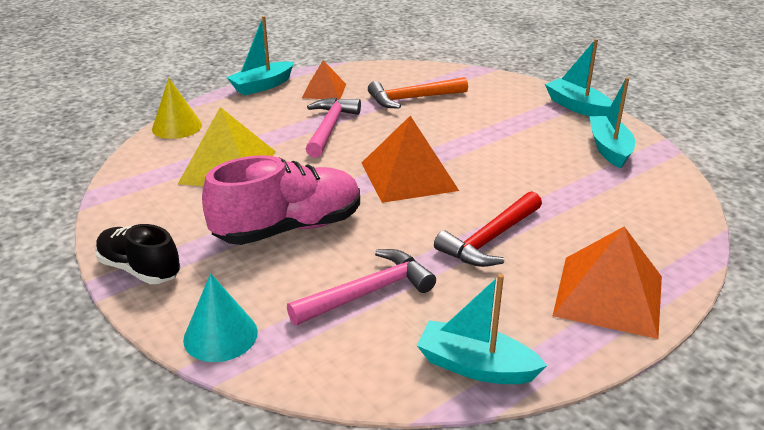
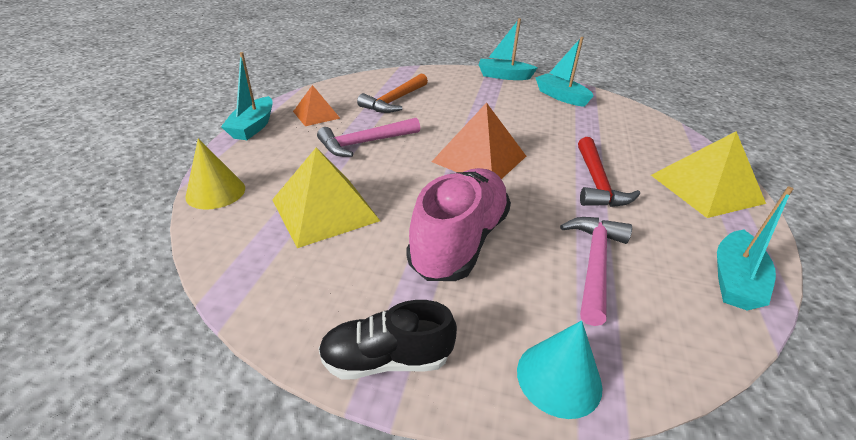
camera: 40 degrees left, 5 degrees up
pink hammer [306,98,361,158] -> pink hammer turned 90 degrees counterclockwise [317,118,420,157]
turquoise boat [416,274,547,384] -> turquoise boat turned 45 degrees counterclockwise [717,187,793,311]
orange pyramid [553,227,662,339] -> yellow pyramid [651,131,766,218]

